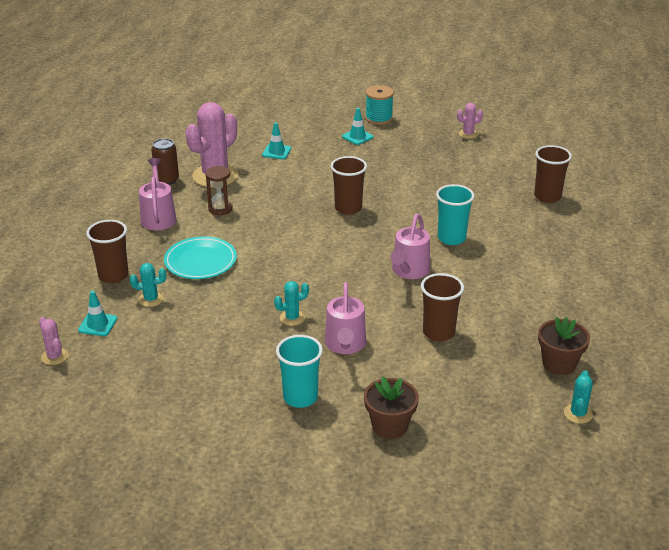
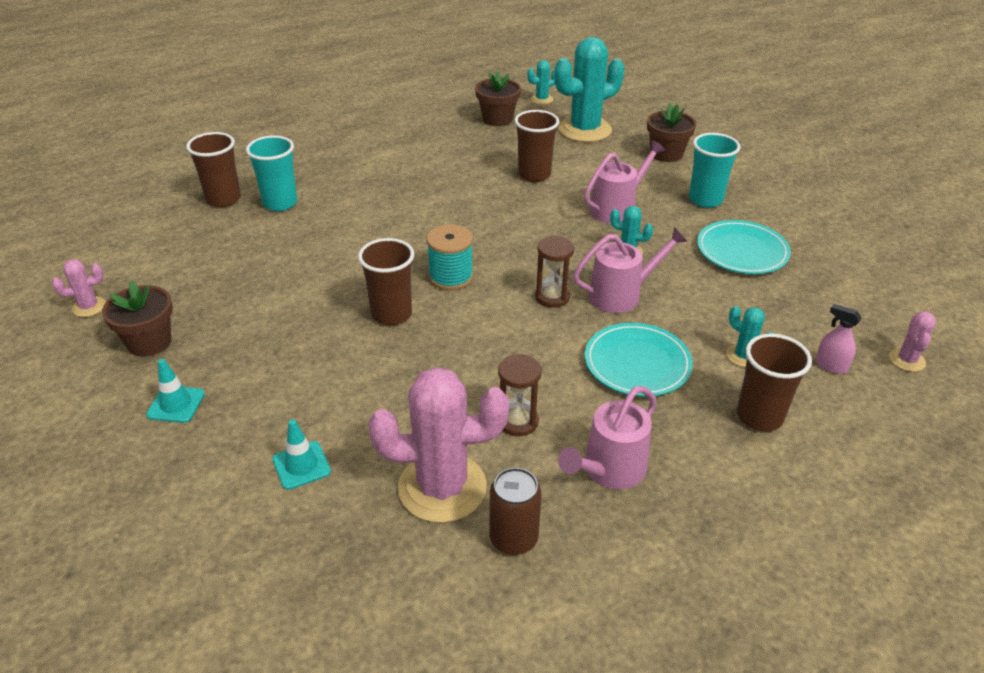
camera: 130 degrees left, 5 degrees up
turquoise traffic cone [78,291,117,336] -> pink spray bottle [815,304,862,374]
turquoise spool [365,85,394,125] -> turquoise spool moved to [427,224,473,290]
pink watering can [390,214,430,279] -> pink watering can moved to [573,227,688,313]
turquoise cup [436,184,475,245] -> turquoise cup moved to [246,135,297,211]
pink cactus [457,103,483,139] -> pink cactus turned 45 degrees counterclockwise [52,259,106,317]
none -> brown flower pot [102,281,173,357]
none -> brown hourglass [535,236,574,308]
none -> turquoise cactus [554,37,624,142]
none -> turquoise plate [697,220,791,274]

